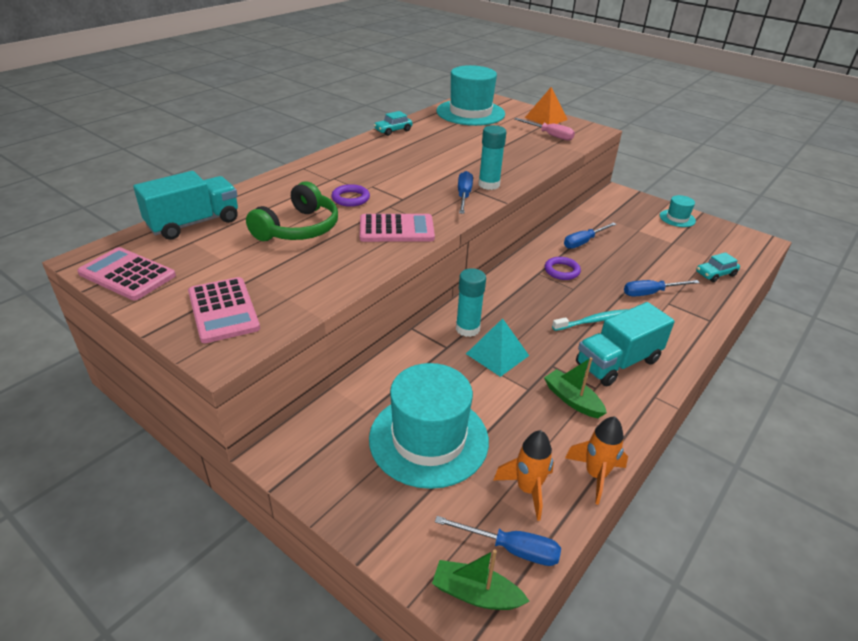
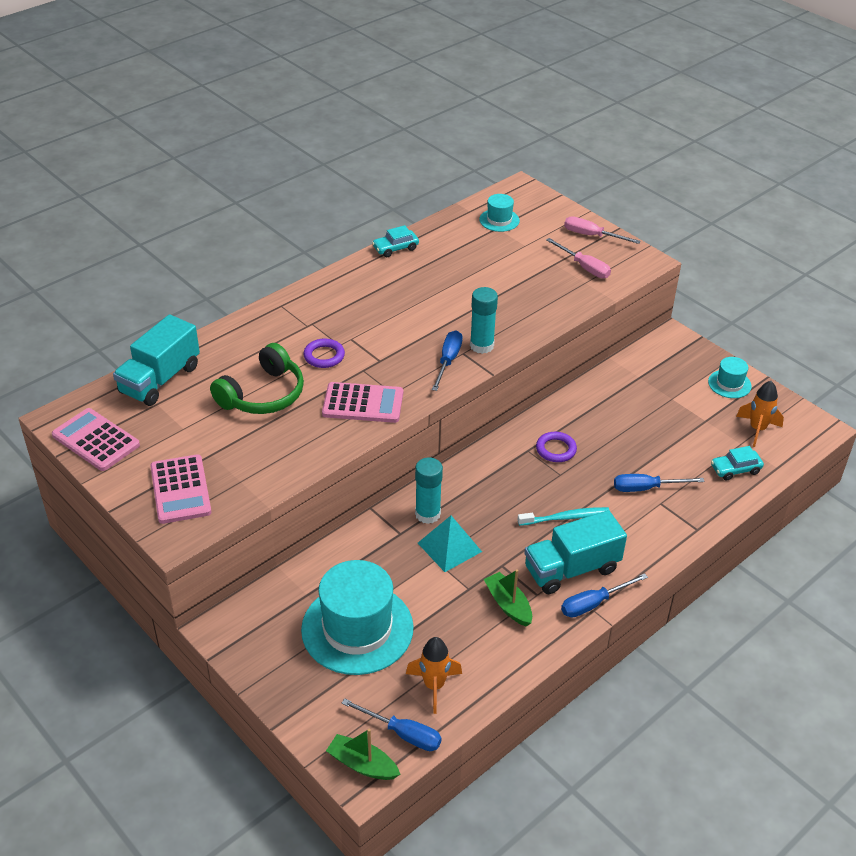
camera: 10 degrees right, 5 degrees up
turquoise truck [133,171,238,240] -> turquoise truck turned 150 degrees clockwise [113,314,200,406]
turquoise hat [437,65,505,126] -> turquoise hat [479,194,520,232], size x0.47
orange pyramid [525,87,568,124] -> pink screwdriver [564,216,641,244]
blue screwdriver [564,222,617,249] -> blue screwdriver moved to [561,573,648,618]
orange rocket [565,416,628,505] -> orange rocket moved to [736,381,784,447]

